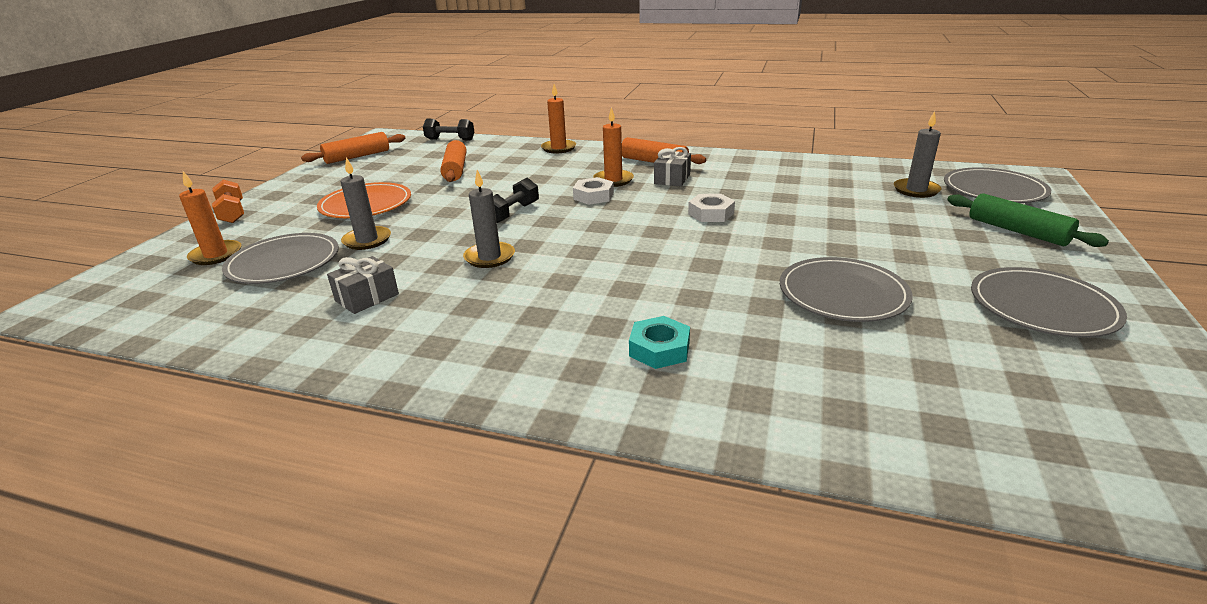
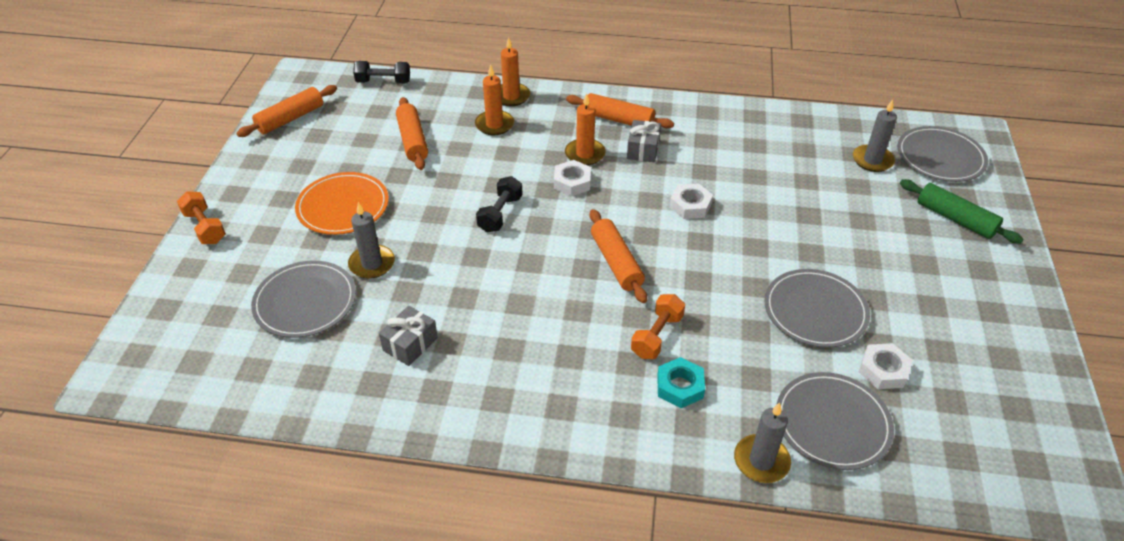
camera: 10 degrees left, 15 degrees up
orange candle [179,171,242,265] -> orange candle moved to [475,64,514,135]
grey candle [463,170,515,268] -> grey candle moved to [734,402,791,483]
grey plate [971,267,1127,338] -> grey plate moved to [776,372,894,470]
none -> orange rolling pin [590,209,647,303]
none -> orange dumbbell [631,294,685,359]
none -> white nut [859,343,913,389]

